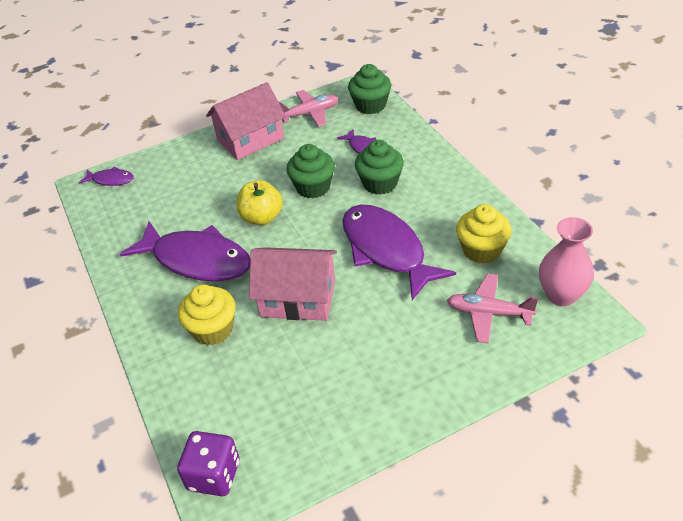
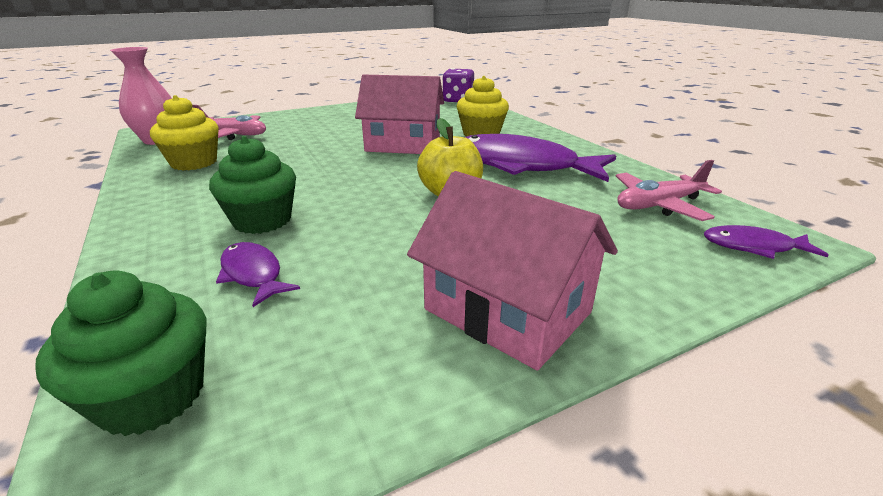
camera: 175 degrees right, 15 degrees down
pink house [206,82,286,160] -> pink house turned 75 degrees clockwise [407,171,618,370]
pink plane [279,90,339,127] -> pink plane moved to [616,160,722,221]
green cupcake [286,144,335,199] -> none
purple fish [342,205,456,300] -> none

